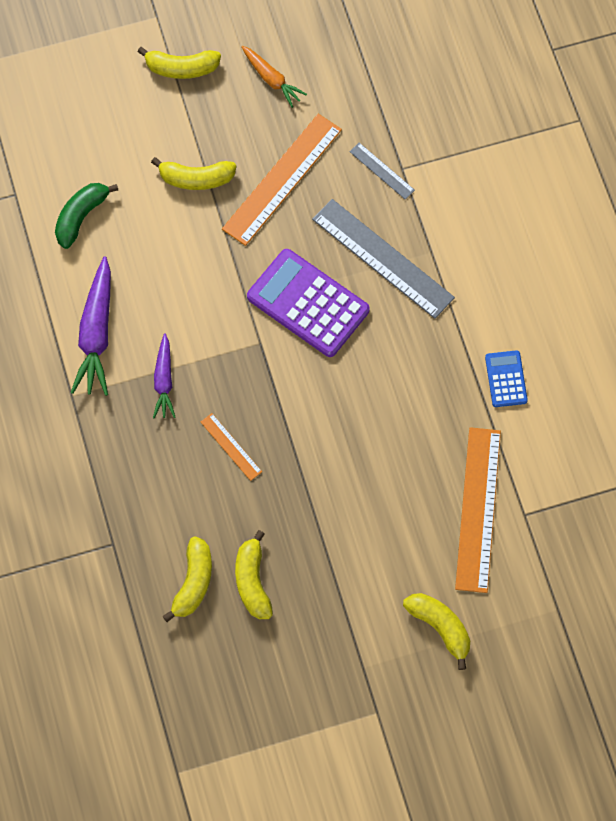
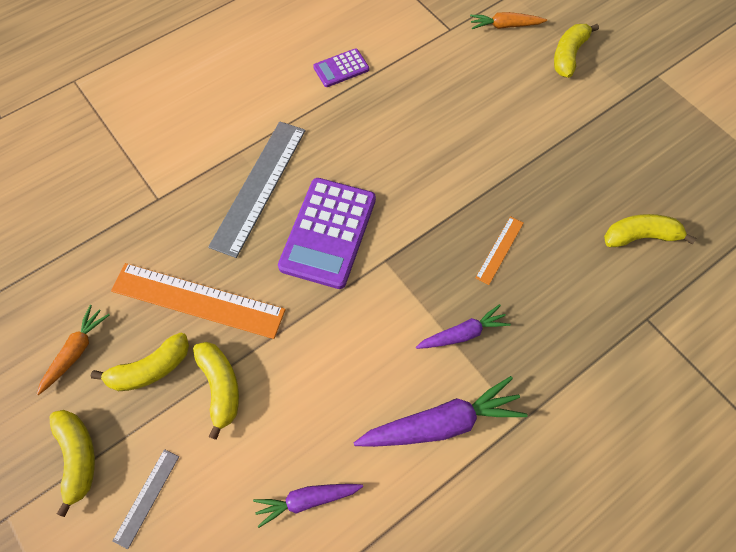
camera: 110 degrees left, 5 degrees down
green banana [55,183,118,249] -> purple carrot [253,484,363,528]
yellow banana [235,530,273,619] -> yellow banana moved to [90,332,189,391]
grey ruler [350,143,415,199] -> grey ruler moved to [112,449,179,549]
orange ruler [455,427,501,593] -> none
blue calculator [485,350,528,407] -> purple calculator [313,48,369,87]
none -> orange carrot [470,12,547,29]

